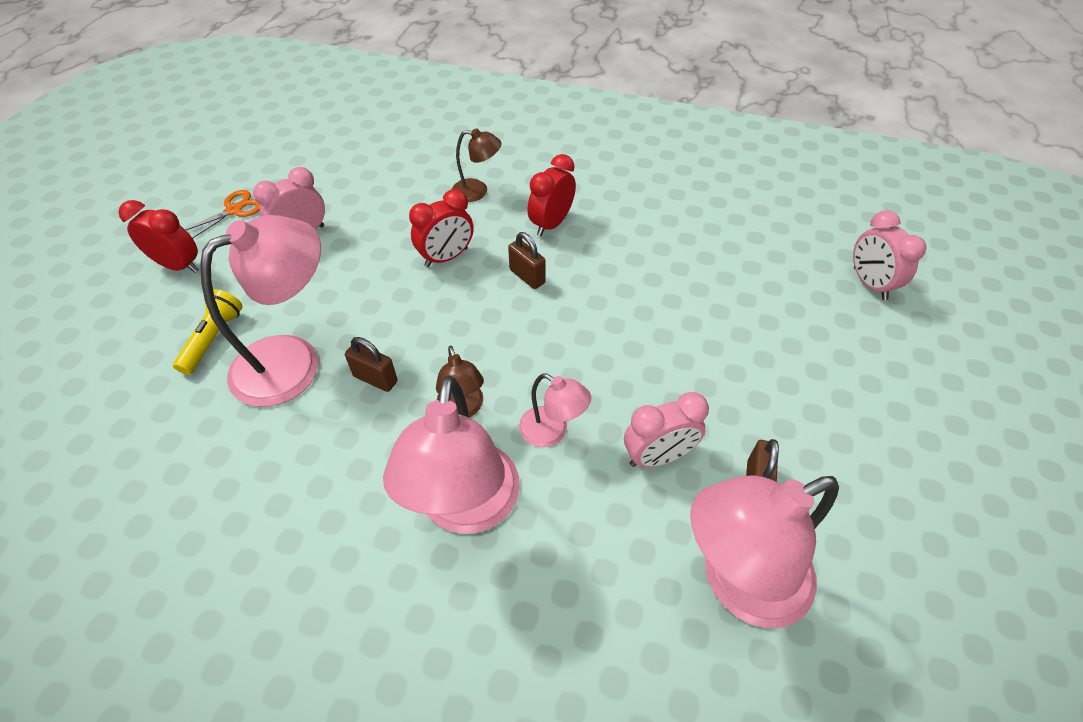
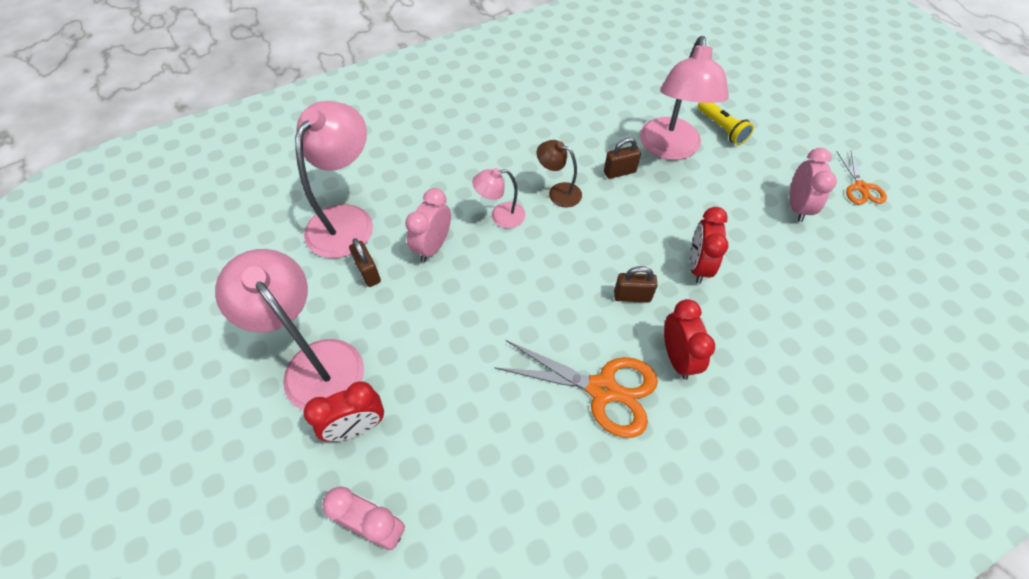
camera: 135 degrees right, 5 degrees up
red clock [118,200,199,273] -> red clock moved to [304,381,384,442]
pink lamp [383,376,520,534] -> pink lamp moved to [215,249,364,411]
brown lamp [452,128,502,202] -> none
none -> orange scissors [494,340,658,438]

